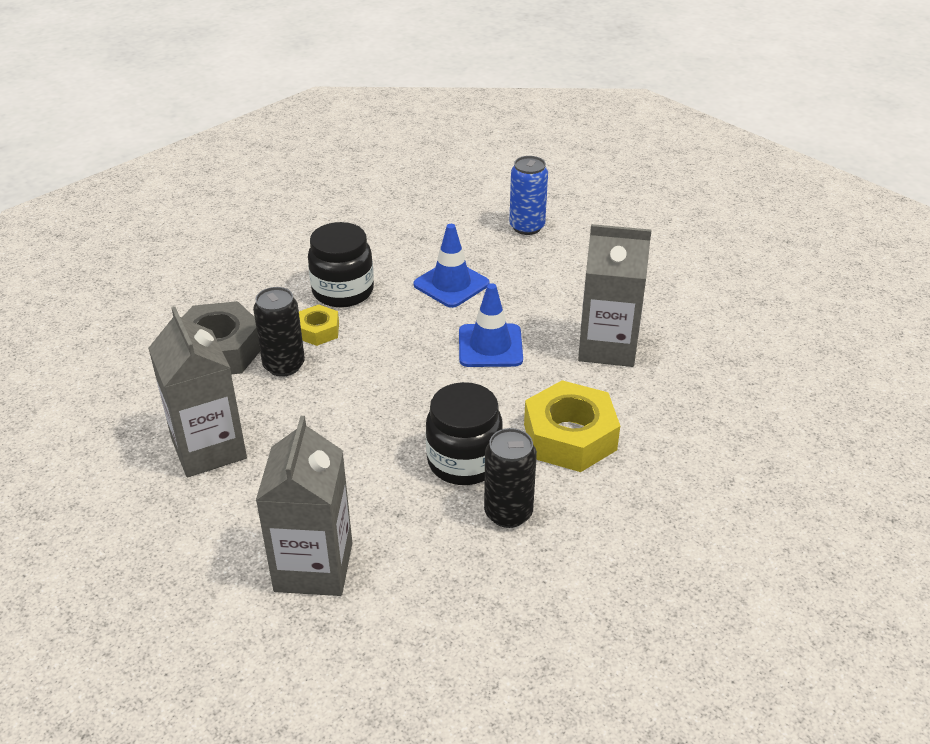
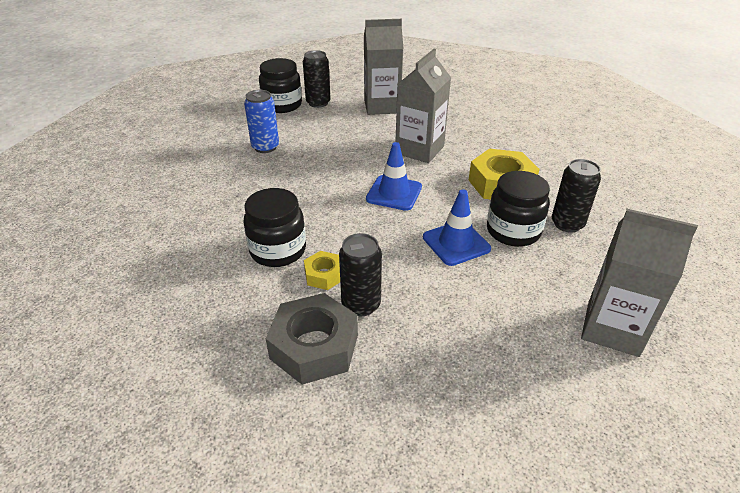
camera: 70 degrees left, 0 degrees up
grey carton [148,307,247,477] -> grey carton moved to [364,19,403,115]
blue traffic cone [414,224,489,308] -> blue traffic cone moved to [423,189,491,266]
none -> black jar [259,58,302,113]
none -> black can [303,50,331,108]

